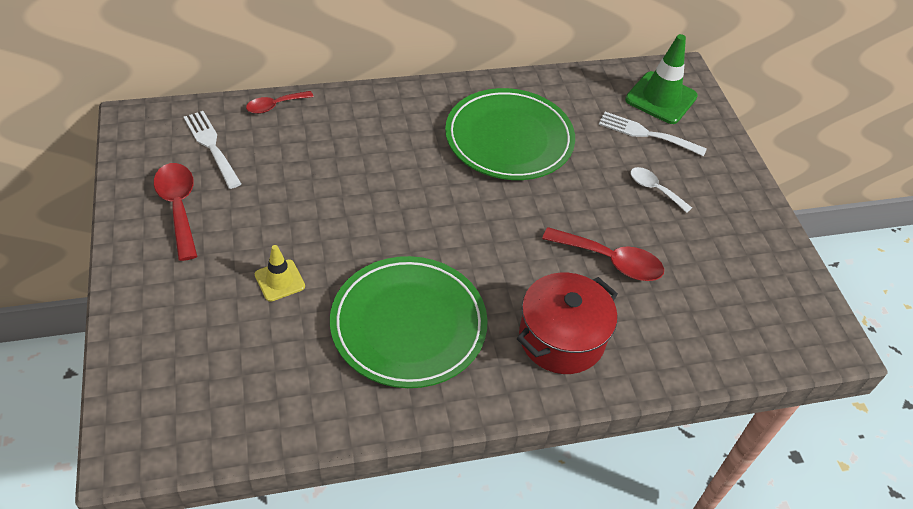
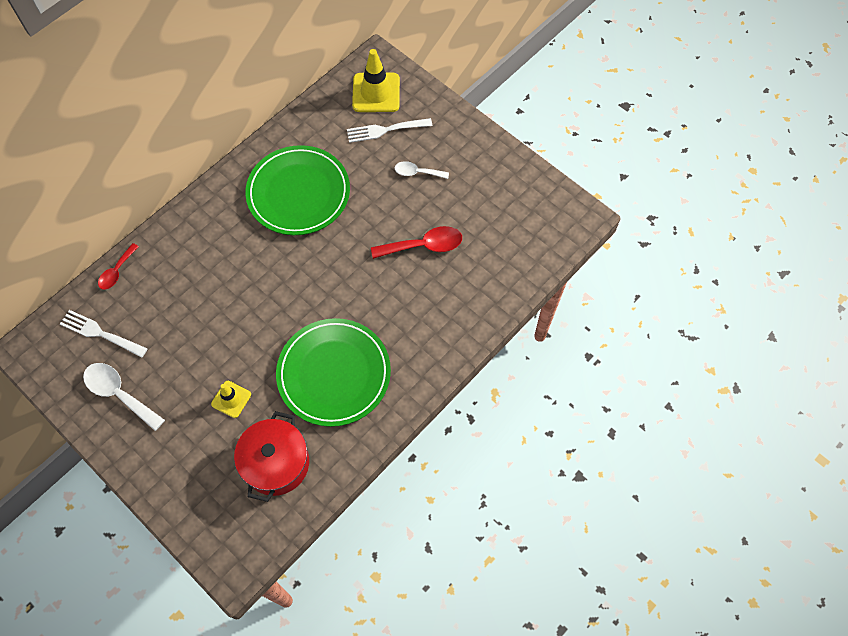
camera: 30 degrees left, 15 degrees up
red spoon [154,163,198,261] -> white spoon [83,363,165,431]
red pot [517,273,618,374] -> red pot moved to [234,411,309,502]
green traffic cone [625,34,698,124] -> yellow traffic cone [352,49,400,112]

